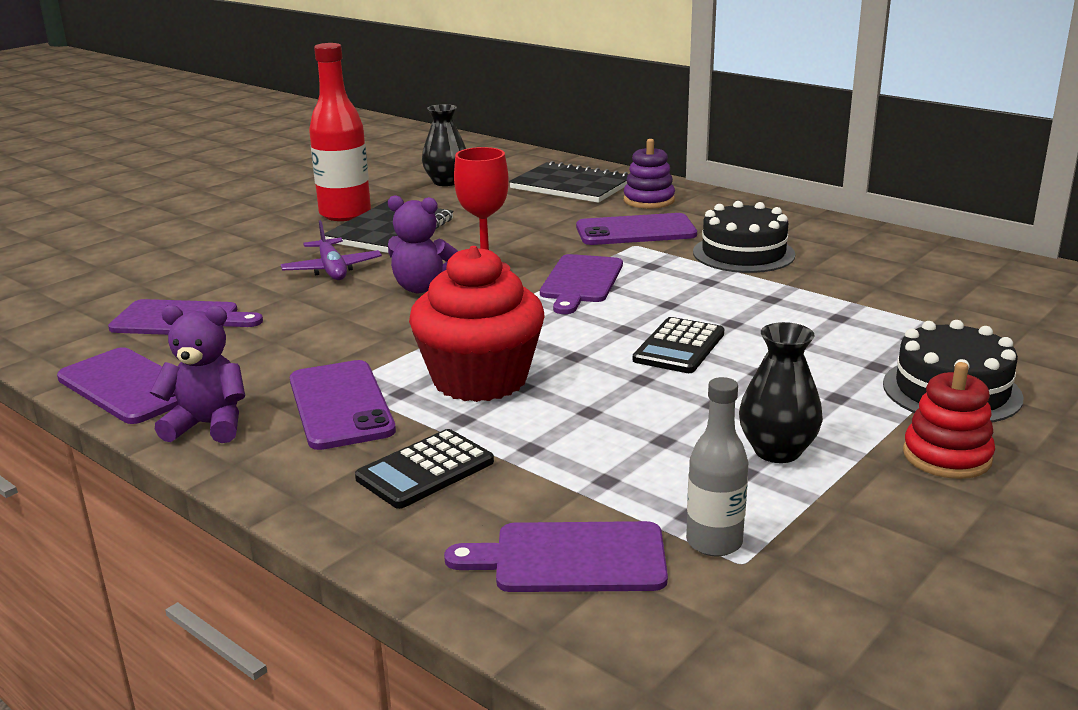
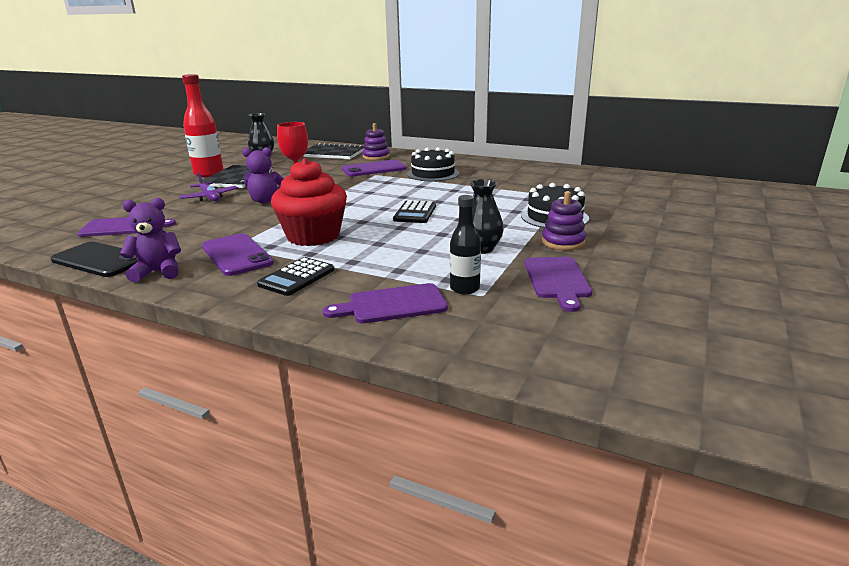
camera: 15 degrees left, 0 degrees up
purple phone [57,347,178,424] -> black phone [51,241,138,277]
purple cutting board [540,254,623,314] -> purple cutting board moved to [525,257,592,312]
grey bottle [686,377,749,556] -> black bottle [450,195,481,295]
red stacking toy [903,362,995,479] -> purple stacking toy [542,191,586,250]

